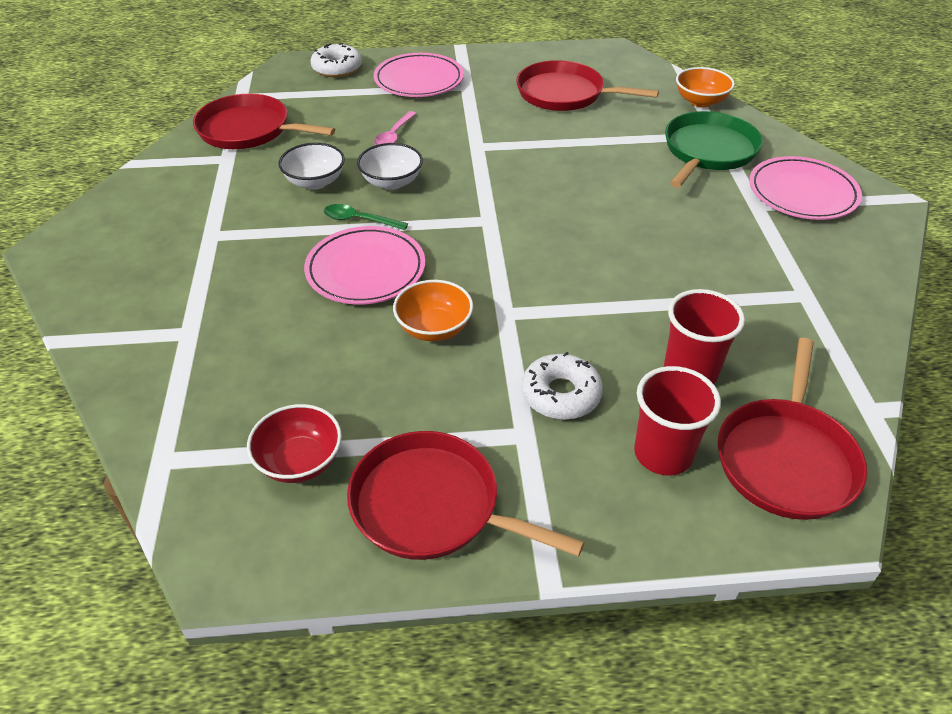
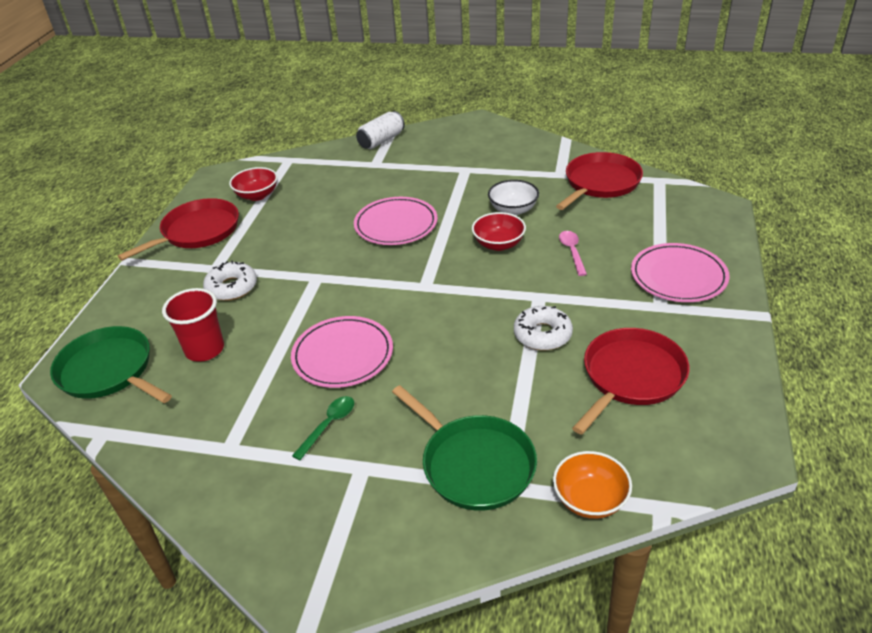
camera: 110 degrees right, 5 degrees down
white donut [310,43,362,77] -> white donut moved to [514,306,573,350]
green spoon [324,204,408,230] -> green spoon moved to [292,396,354,460]
white bowl [357,143,423,190] -> red bowl [472,212,526,251]
pink spoon [374,111,417,145] -> pink spoon turned 45 degrees clockwise [559,231,587,276]
orange bowl [393,280,473,341] -> none
red cup [634,366,721,475] -> none
red pan [718,338,867,520] -> green pan [50,326,172,403]
pink plate [749,156,862,220] -> pink plate moved to [291,316,393,388]
none -> white can [356,111,405,149]

